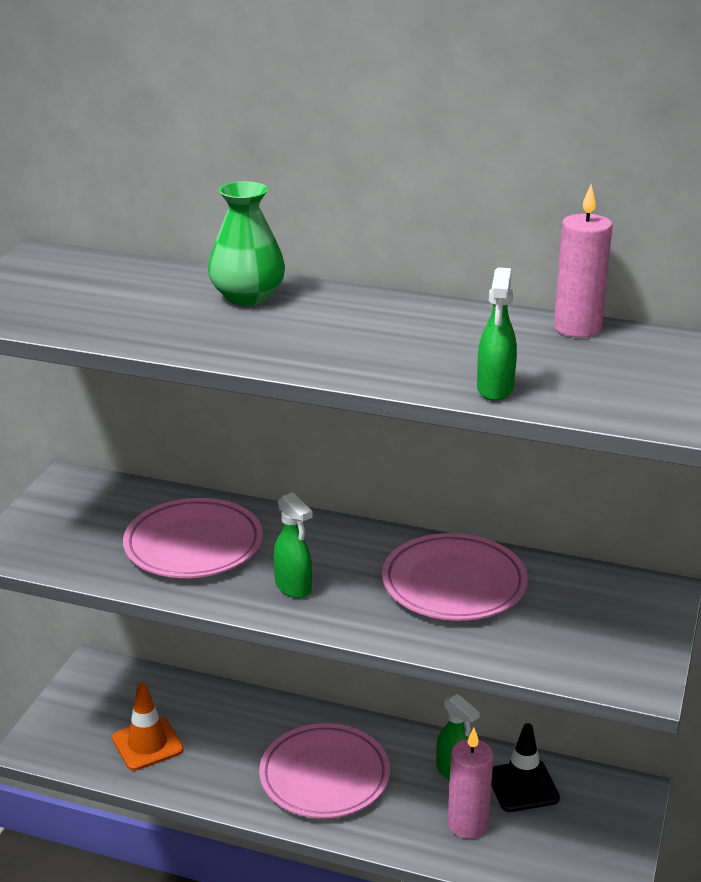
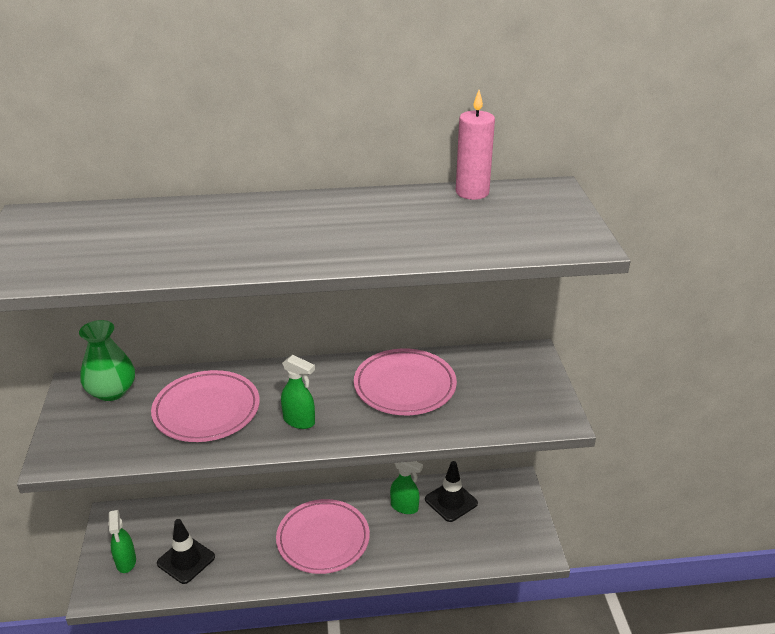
camera: 25 degrees left, 5 degrees up
orange traffic cone [112,682,184,771] -> black traffic cone [157,519,215,584]
green vase [208,181,285,306] -> green vase moved to [79,320,135,401]
pink candle [448,728,494,839] -> none
green spray bottle [477,267,517,401] -> green spray bottle moved to [108,510,136,573]

